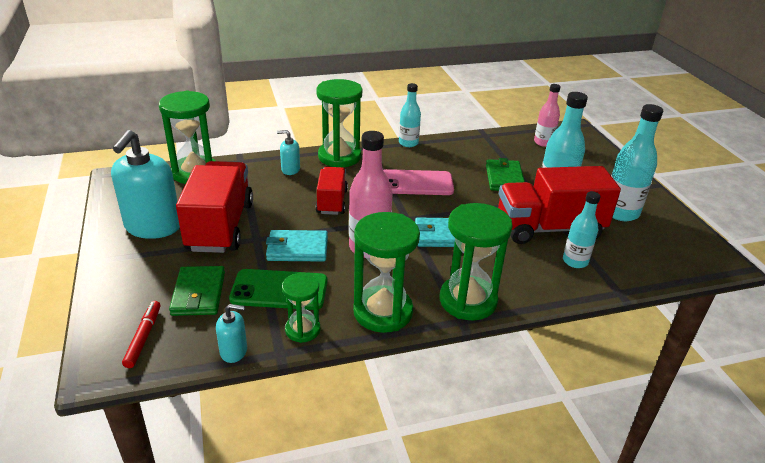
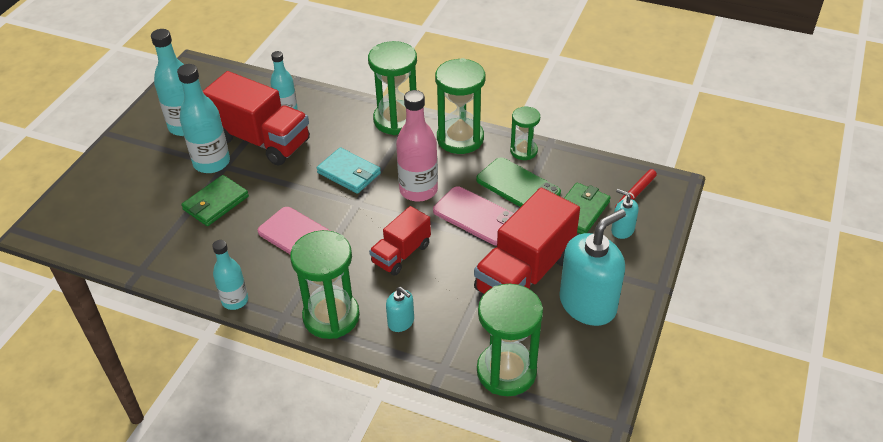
camera: 140 degrees left, 10 degrees up
turquoise soap dispenser [216,304,247,363] -> turquoise soap dispenser moved to [611,189,639,239]
turquoise wallet [266,230,328,262] -> pink phone [433,186,514,245]
pink bottle [534,84,561,147] -> none

